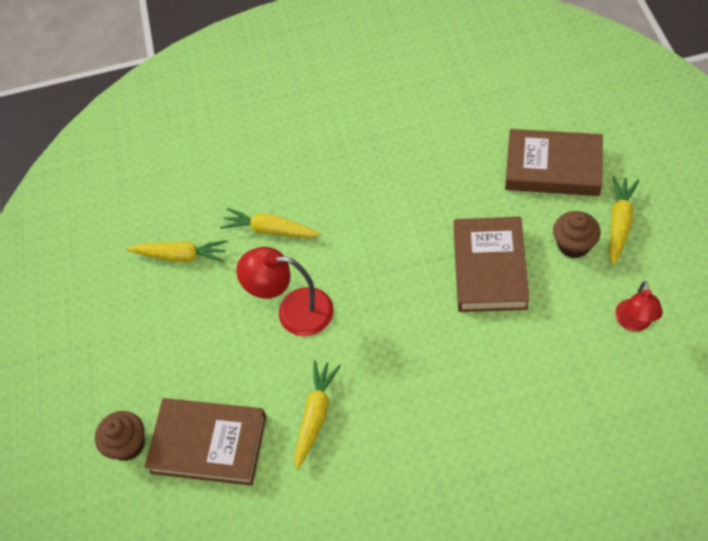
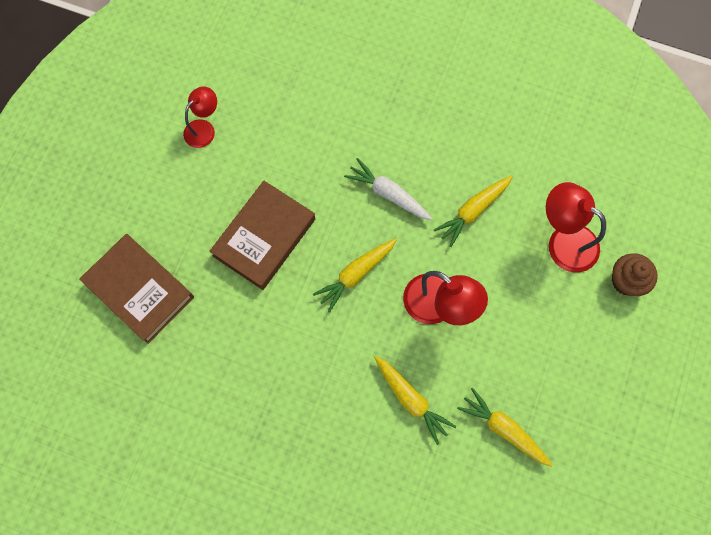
camera: 155 degrees left, 15 degrees up
brown book [144,398,267,486] -> red lamp [546,182,606,272]
brown cupcake [553,211,601,259] -> none
yellow carrot [609,176,639,265] -> yellow carrot moved to [313,238,397,313]
none -> white carrot [344,158,432,220]

